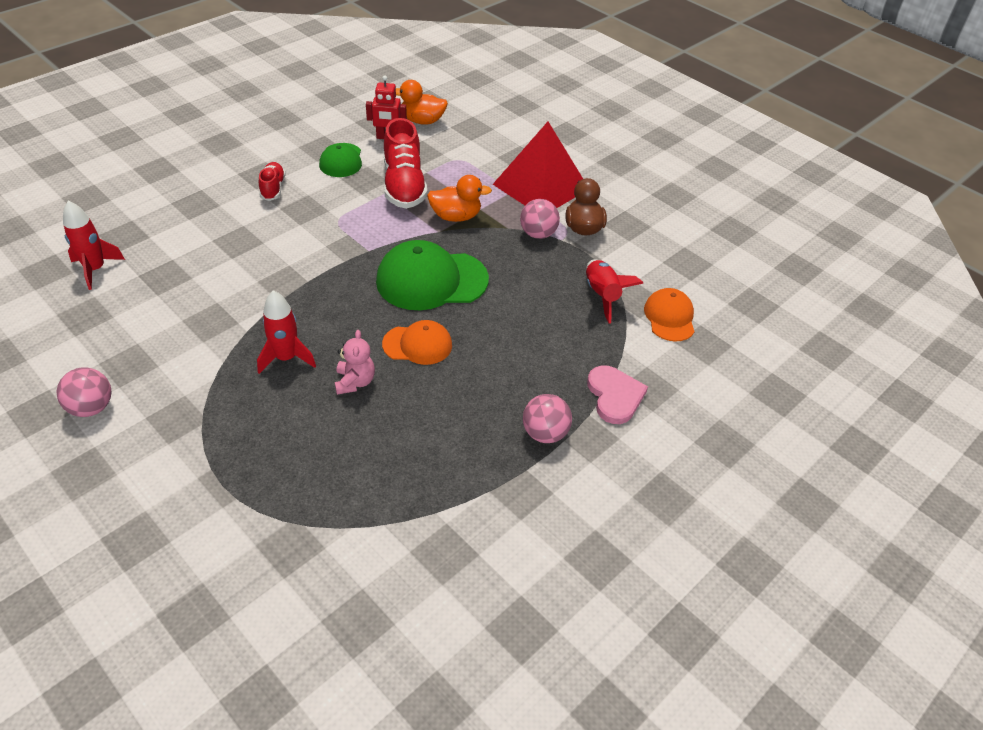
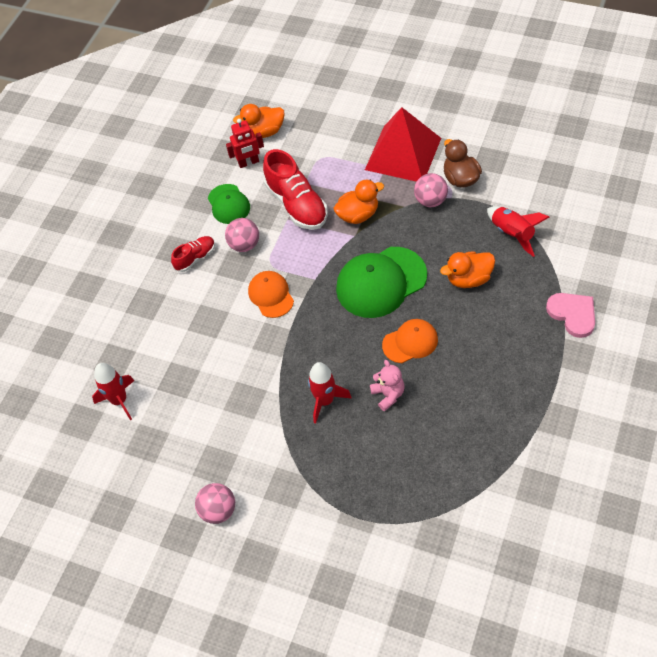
camera: 15 degrees left, 10 degrees up
red shoe [259,162,286,201] -> red shoe turned 75 degrees clockwise [171,236,215,272]
pink ball [523,394,572,443] -> pink ball moved to [225,218,259,252]
orange cap [644,288,695,342] -> orange cap moved to [248,271,294,318]
none -> orange duck [440,251,495,288]

